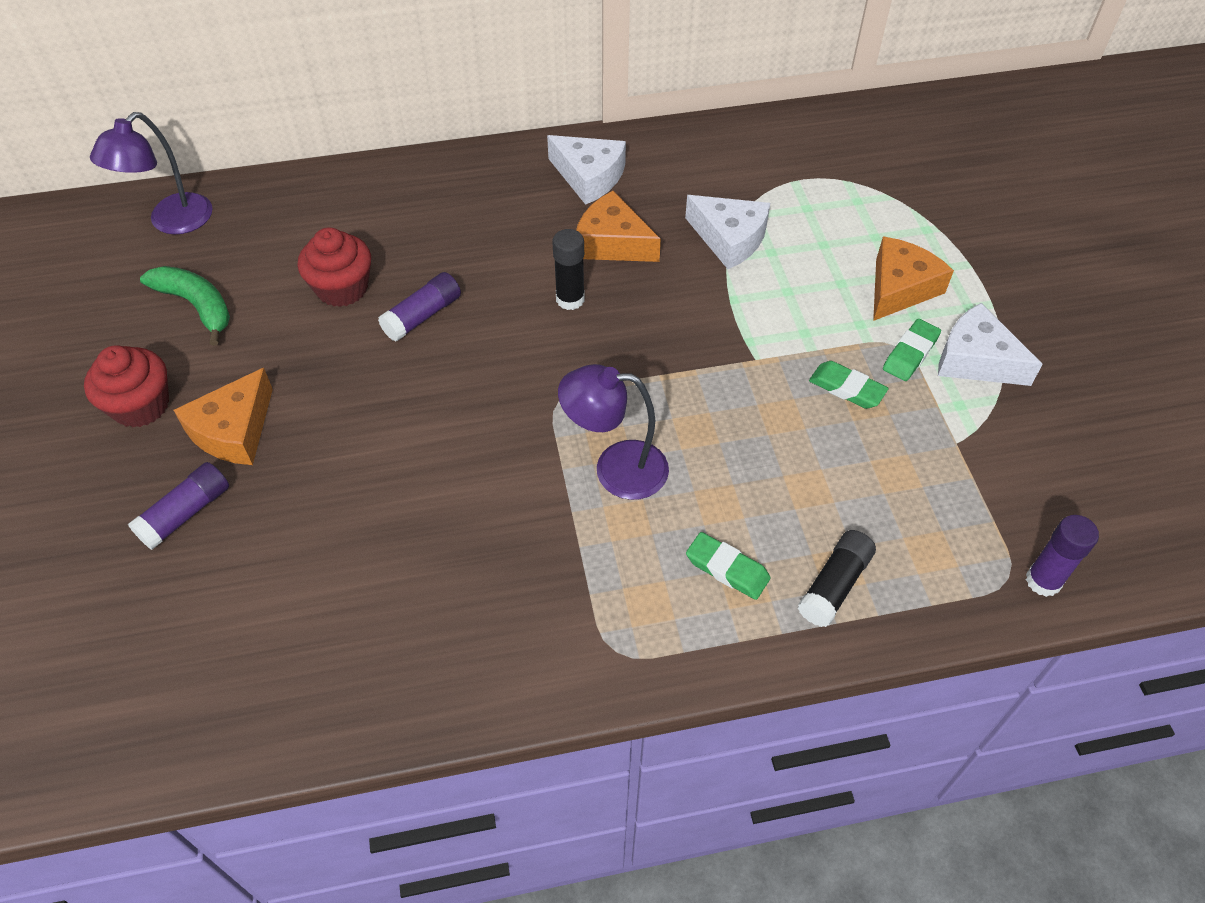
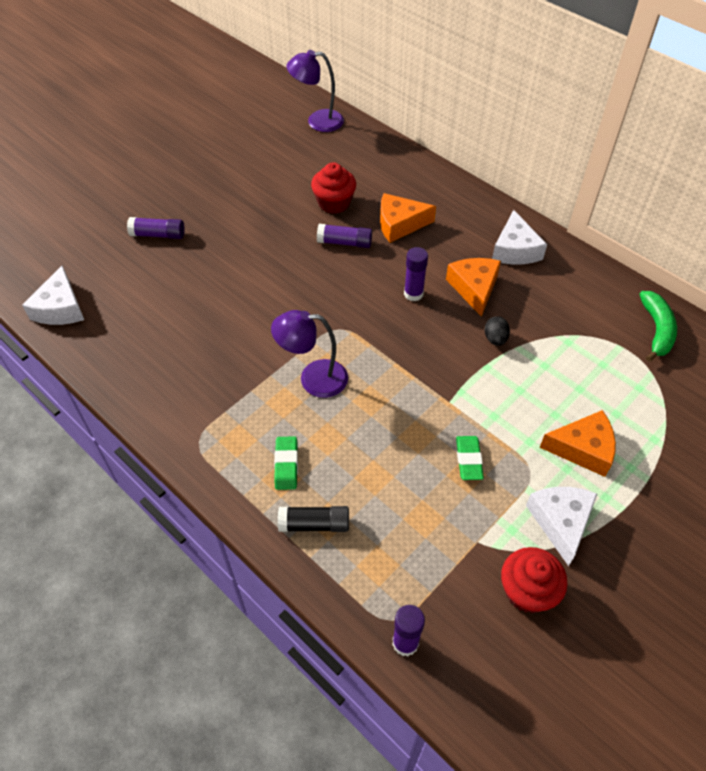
camera: 55 degrees right, 0 degrees up
red cupcake [84,345,169,427] -> red cupcake moved to [501,547,568,613]
green banana [140,266,230,346] -> green banana moved to [639,291,677,362]
orange cheese [174,368,273,465] -> orange cheese moved to [380,193,436,243]
black glue stick [552,229,585,310] -> purple glue stick [404,247,428,301]
purple lamp [558,364,669,500] -> purple lamp turned 60 degrees counterclockwise [271,310,348,398]
white cheese [685,195,770,269] -> white cheese moved to [22,266,84,325]
green eraser [883,319,941,381] -> none
none -> black egg [484,316,510,346]

